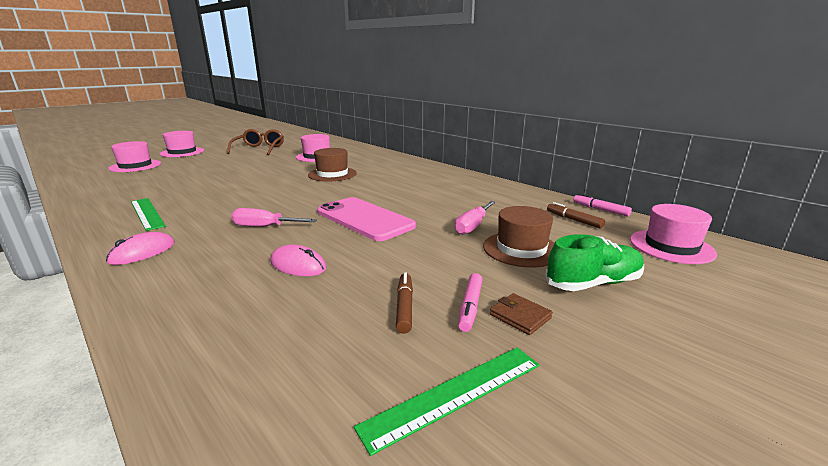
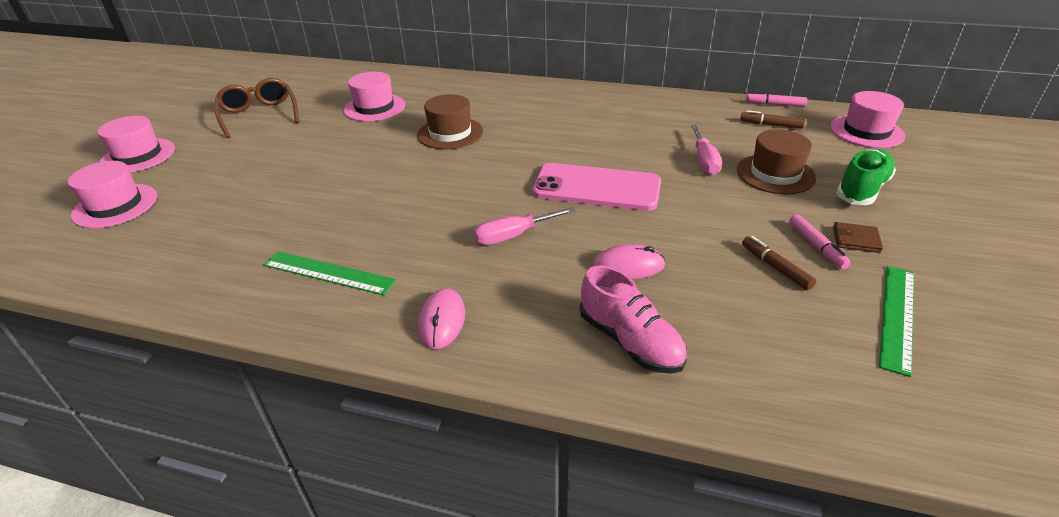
camera: 30 degrees left, 15 degrees up
none -> pink shoe [580,265,687,374]

